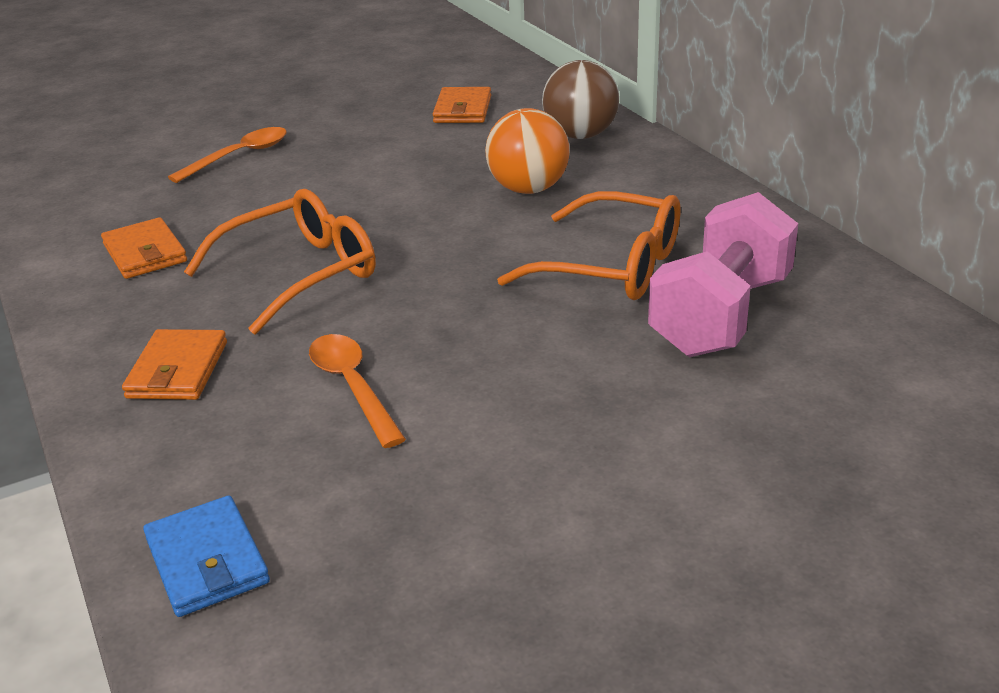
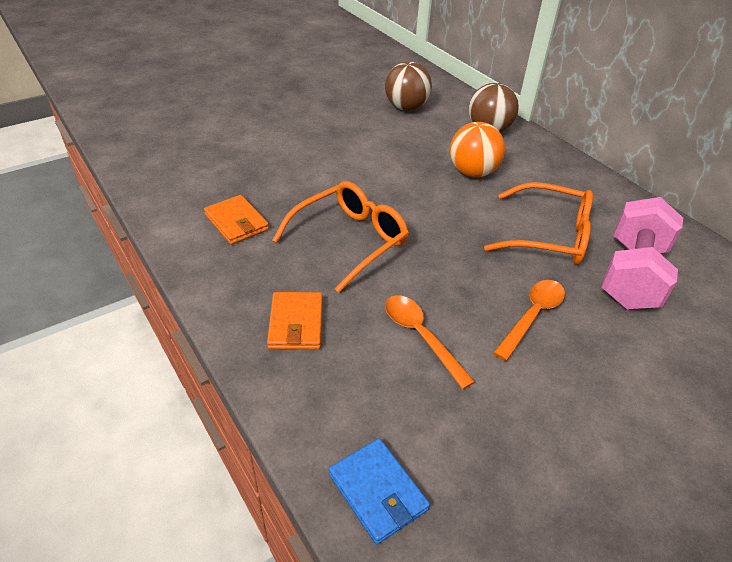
camera: 10 degrees left, 10 degrees up
orange spoon [168,127,287,183] -> orange spoon moved to [493,280,565,361]
orange wallet [433,87,491,123] -> brown ball [385,61,432,111]

